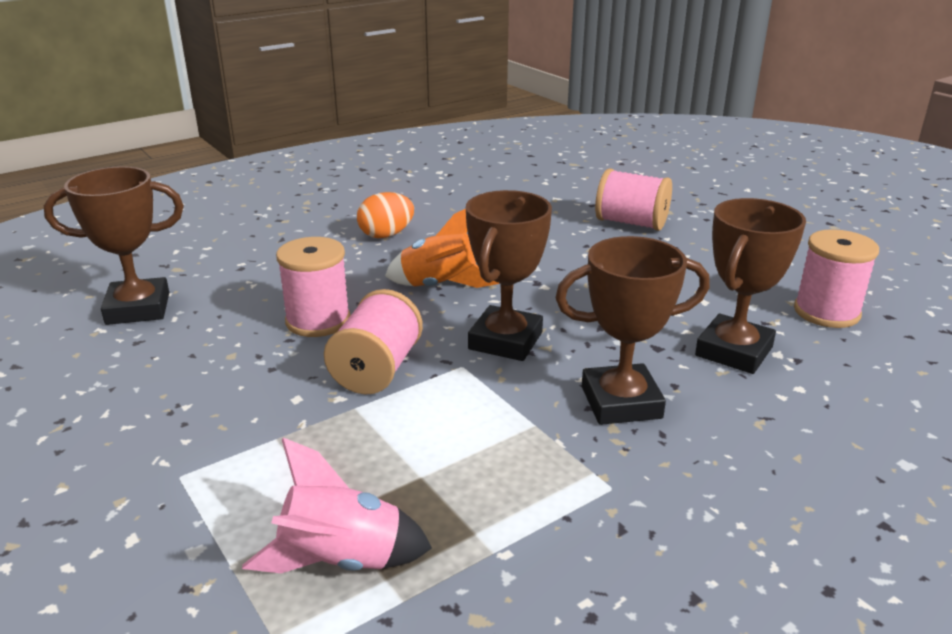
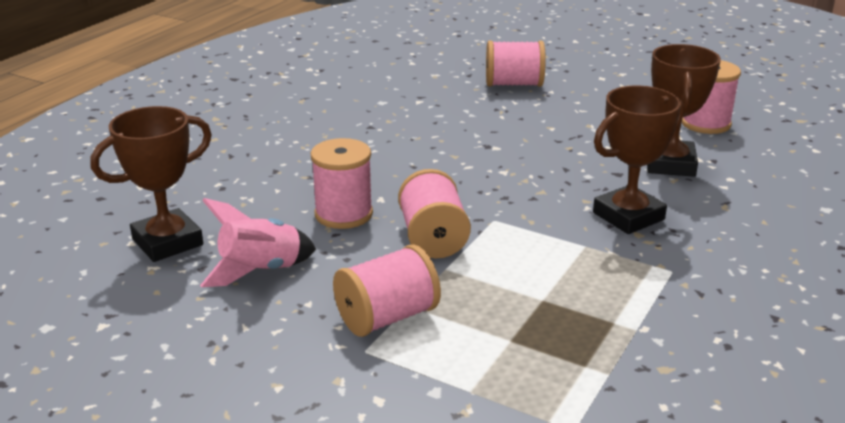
camera: 25 degrees left, 0 degrees up
pink rocket [242,437,432,573] -> pink rocket moved to [200,198,316,287]
orange egg [357,192,414,238] -> none
orange rocket [385,209,500,288] -> none
brown trophy [466,190,552,361] -> none
none -> pink spool [333,245,441,337]

